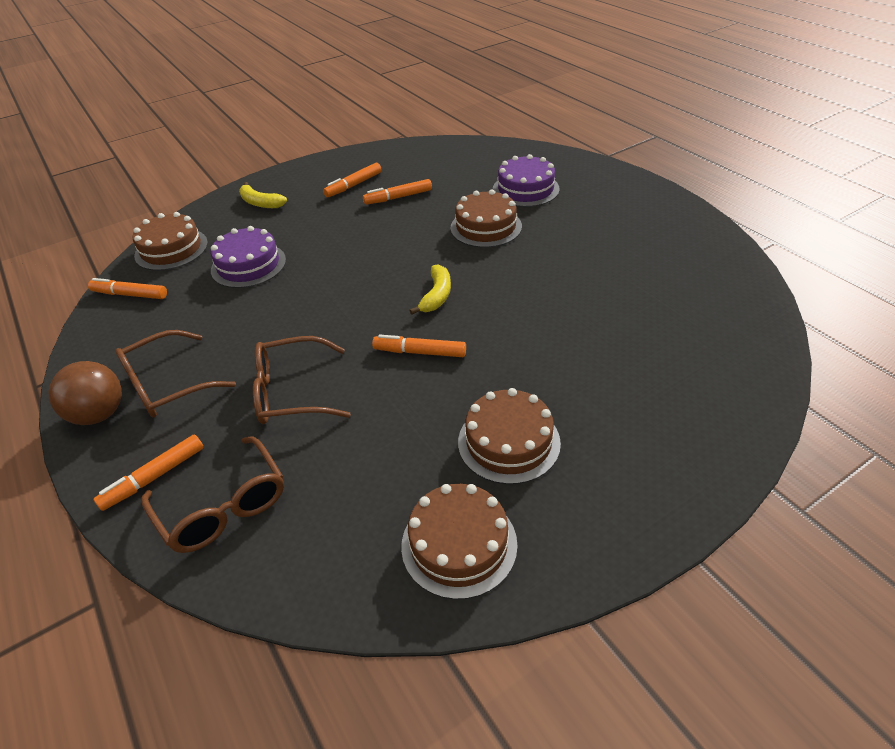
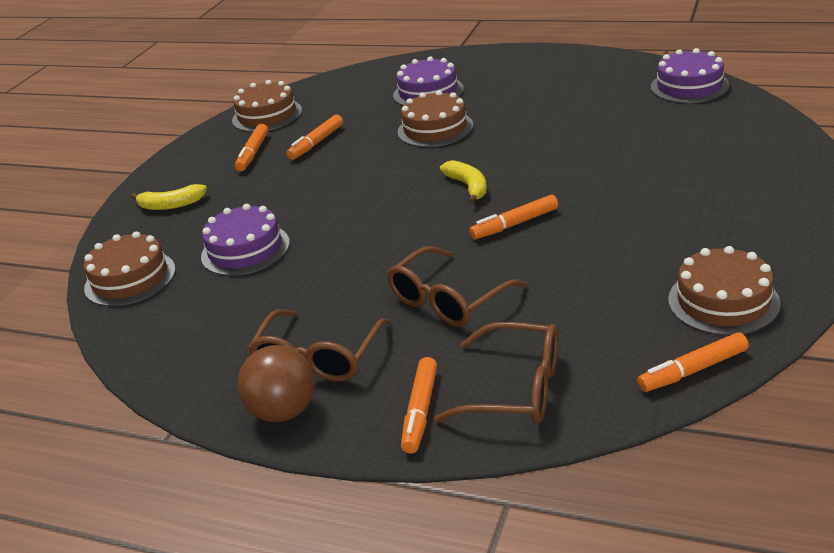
camera: 35 degrees left, 10 degrees down
orange marker [88,278,167,299] -> orange marker moved to [637,332,749,392]
brown cake [458,388,561,484] -> brown cake moved to [232,80,302,132]
none -> purple cake [651,48,729,103]

